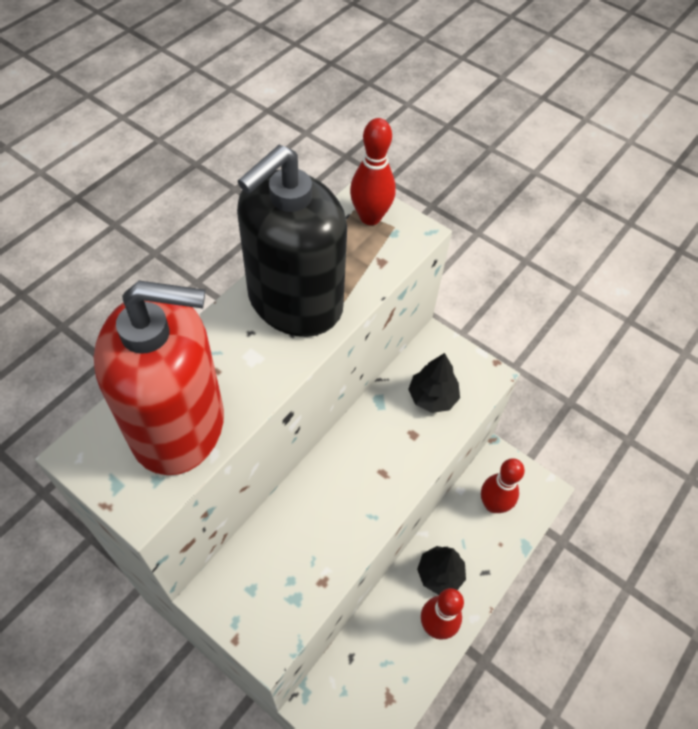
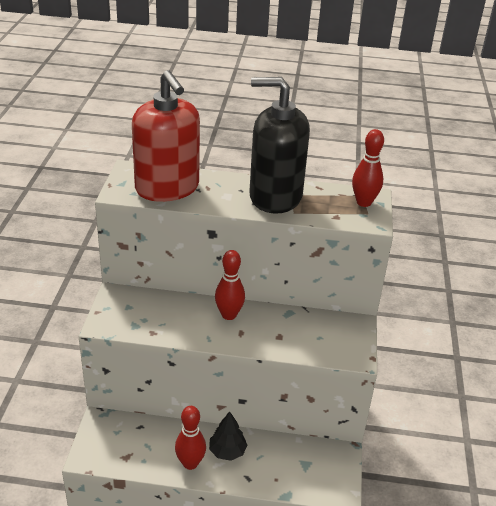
camera: 60 degrees right, 20 degrees down
black tree [408,353,460,413] -> none
red bowling pin [481,458,525,513] -> red bowling pin moved to [215,250,245,320]

